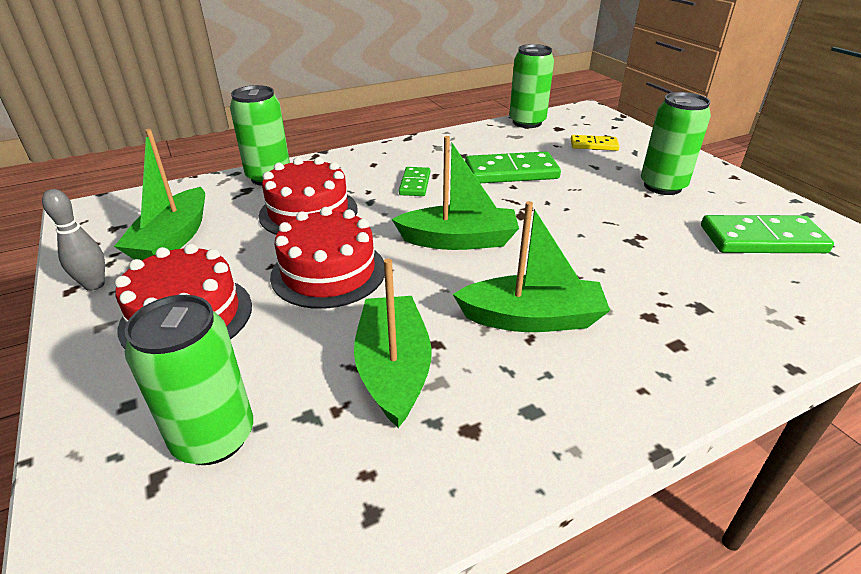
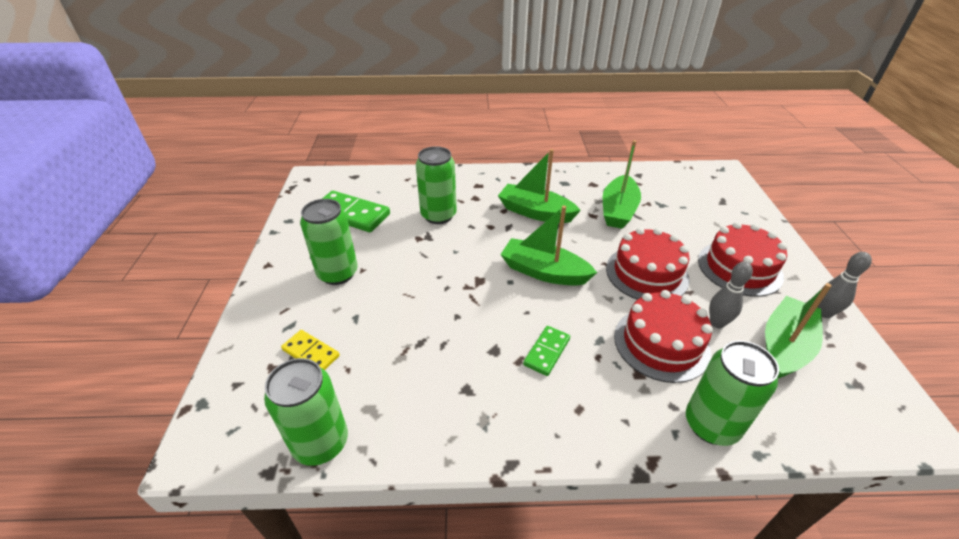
camera: 155 degrees left, 5 degrees up
green can [124,295,253,465] -> green can moved to [416,146,457,224]
green domino [465,152,561,183] -> none
none -> grey bowling pin [709,261,753,328]

